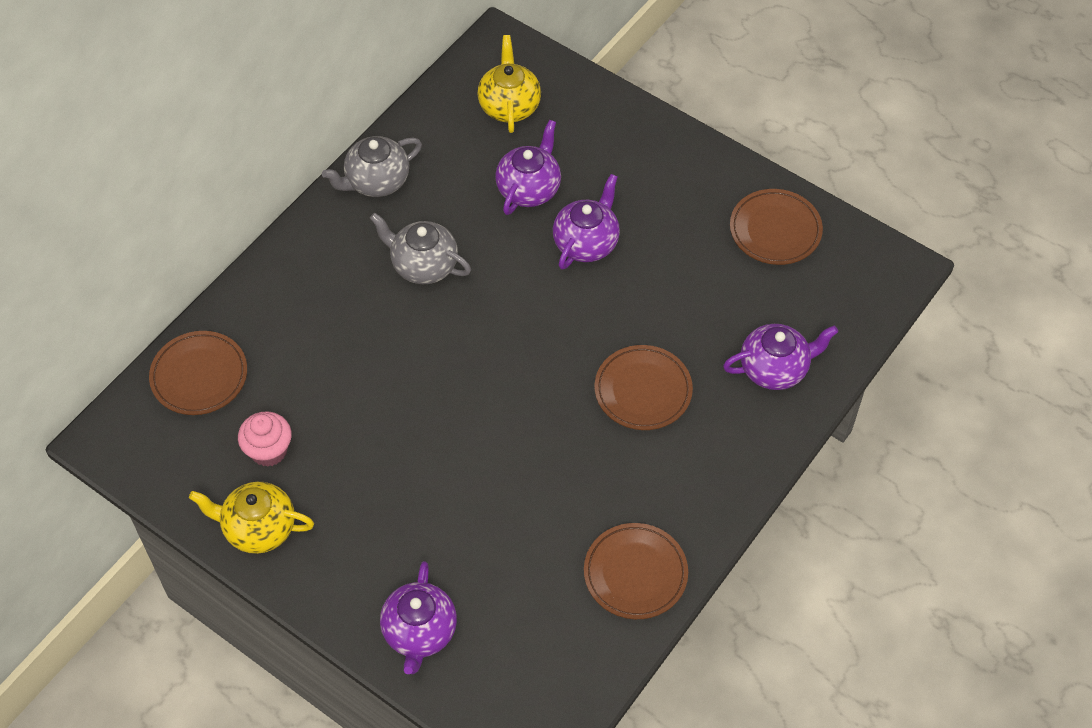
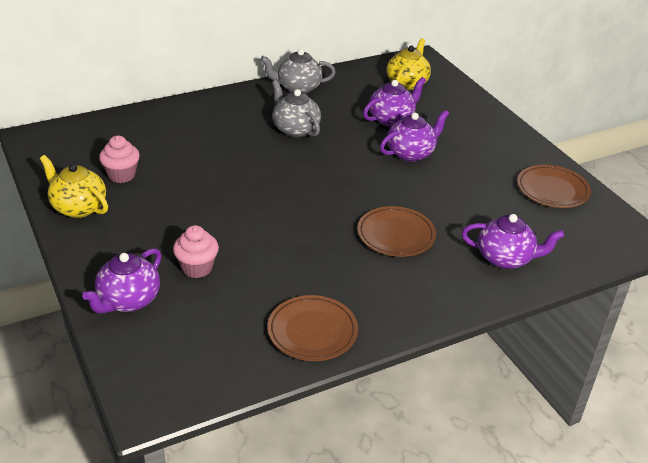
camera: 25 degrees right, 20 degrees down
brown plate [149,331,247,415] -> none
none -> pink cupcake [173,225,219,278]

